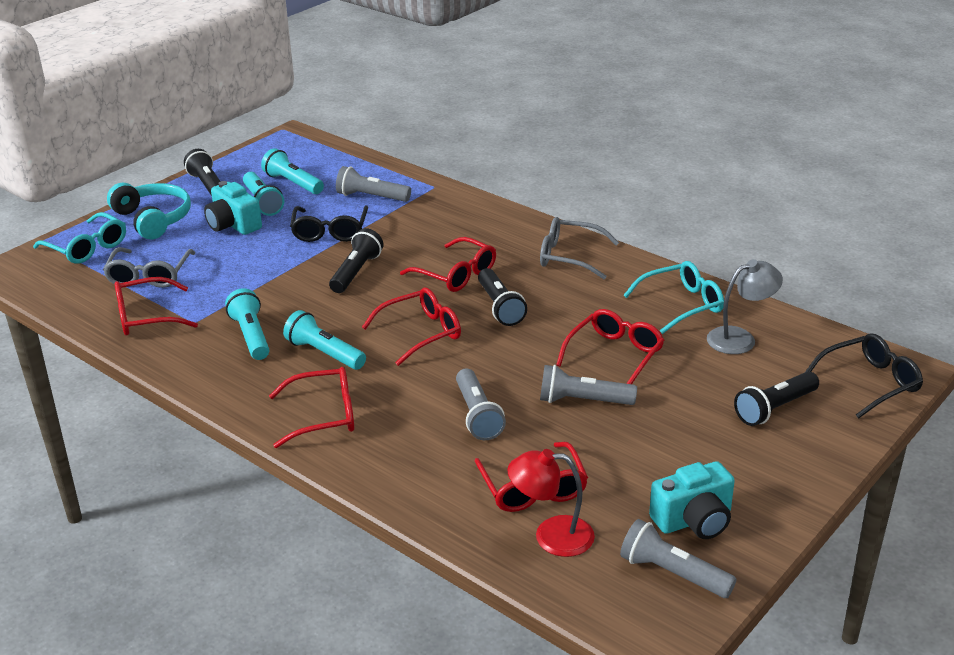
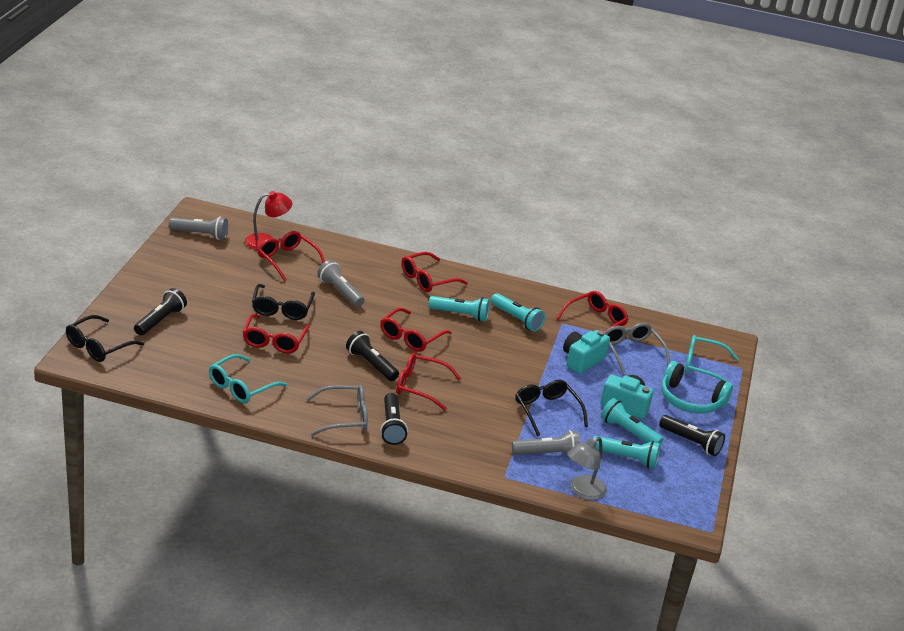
camera: 150 degrees right, 0 degrees up
black flashlight [329,228,383,293] -> black flashlight moved to [380,393,408,445]
grey flashlight [540,365,637,405] -> black glasses [252,284,315,320]
turquoise camera [649,461,735,539] -> turquoise camera moved to [563,330,610,374]
grey lamp [707,259,783,354] -> grey lamp moved to [567,437,607,500]

